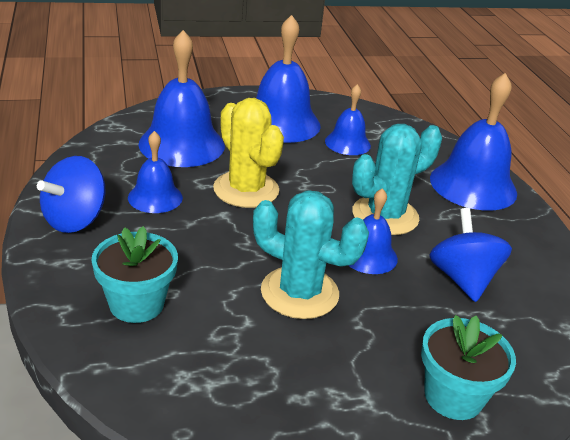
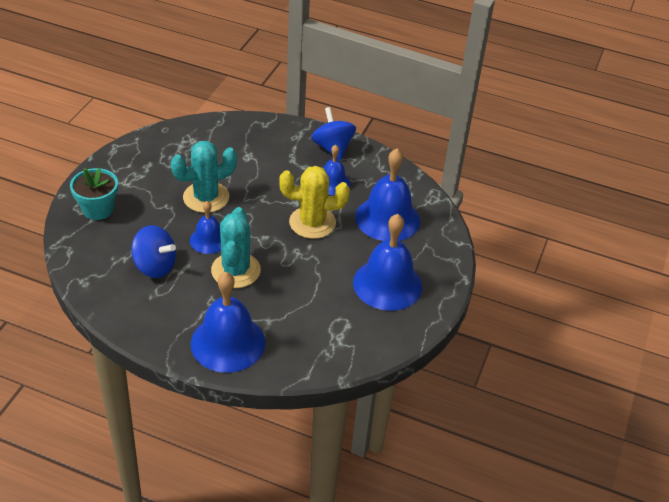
camera: 125 degrees right, 10 degrees up
turquoise flower pot [92,226,178,323] -> none
blue bell [325,84,371,155] -> none

